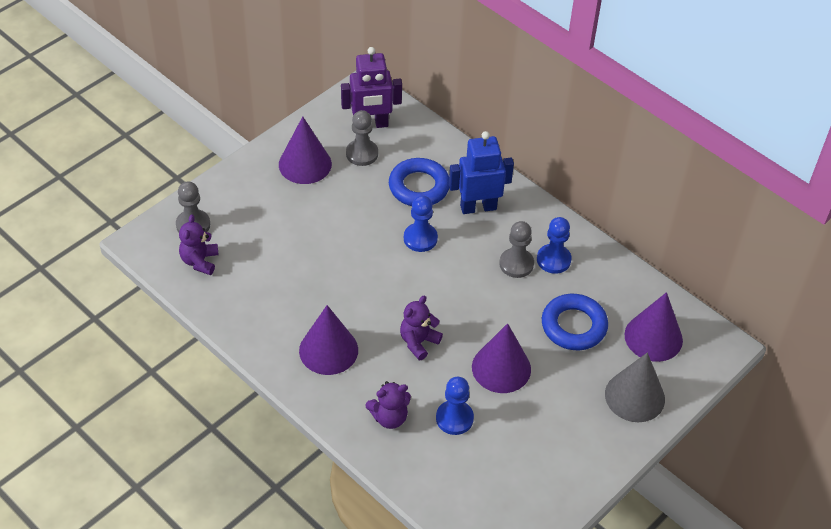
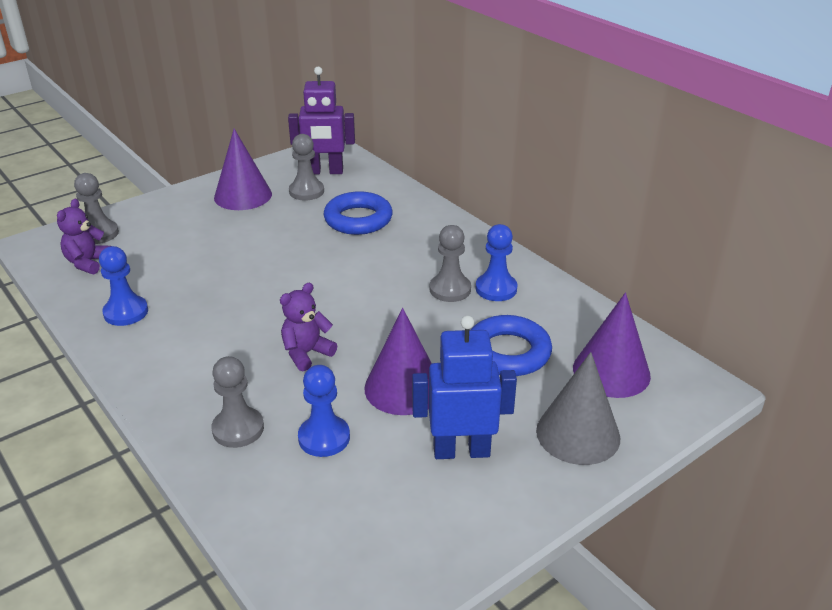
camera: 10 degrees right, 15 degrees down
purple cone [299,305,358,375] -> none
purple teddy bear [366,381,411,429] -> grey pawn [211,356,264,448]
blue pawn [404,195,438,252] -> blue pawn moved to [99,246,148,326]
blue robot [449,131,514,214] -> blue robot moved to [412,315,517,459]

